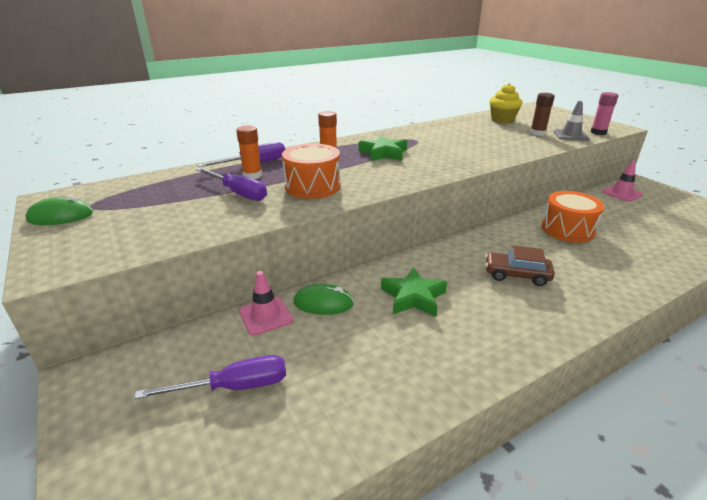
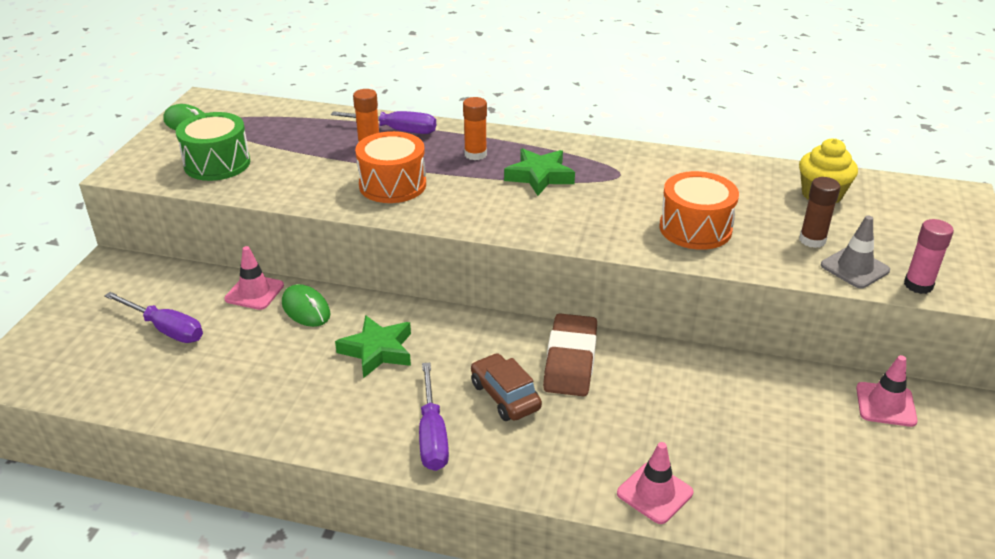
camera: 45 degrees right, 5 degrees up
purple screwdriver [196,168,267,201] -> purple screwdriver moved to [419,363,449,471]
orange drum [541,191,604,243] -> orange drum moved to [659,171,739,250]
none -> green drum [176,112,250,181]
none -> brown eraser [543,313,597,396]
none -> pink traffic cone [617,442,693,524]

